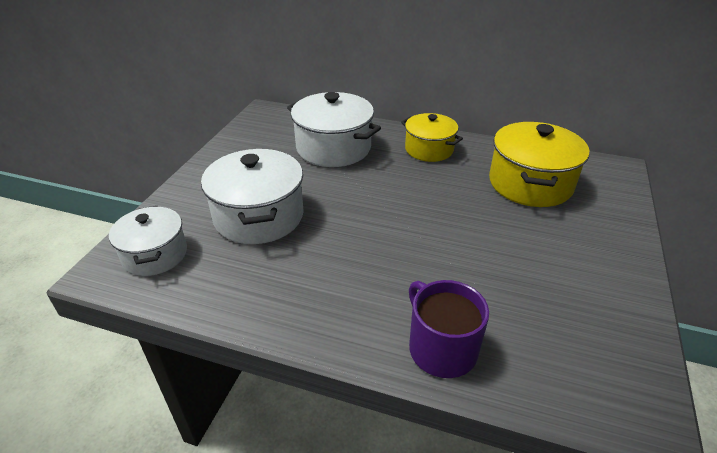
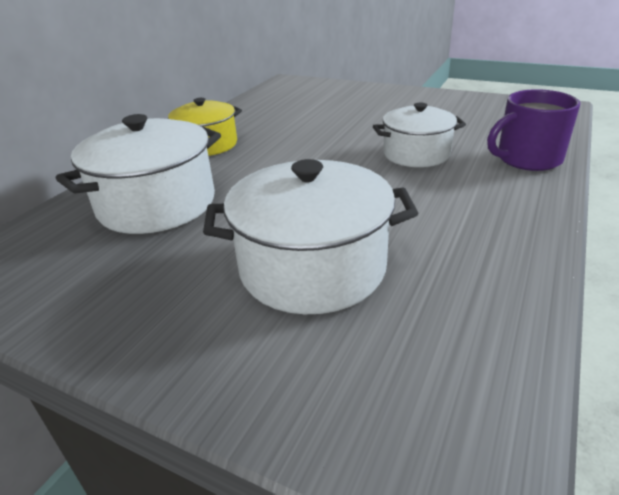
camera: 80 degrees left, 5 degrees down
white pot [109,206,187,276] -> white pot moved to [373,102,466,167]
yellow pot [489,122,589,207] -> none

